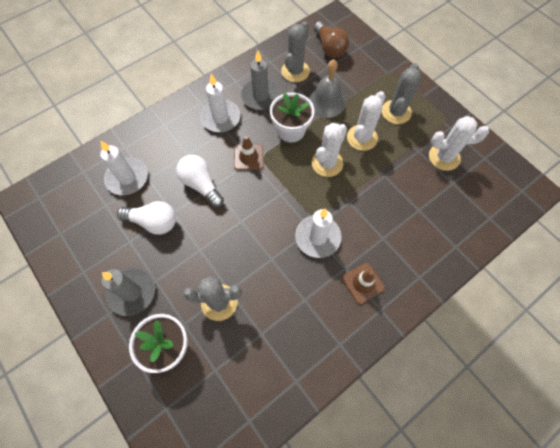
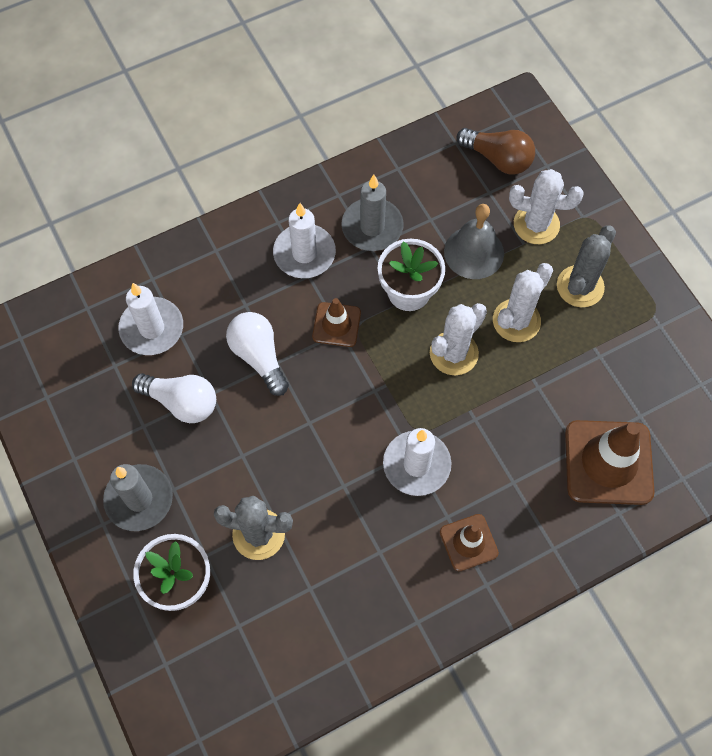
camera: 10 degrees right, 0 degrees up
grey cactus [281,21,310,82] -> none
brown light bulb [314,21,349,58] -> brown light bulb turned 45 degrees counterclockwise [457,128,535,175]
white cactus [429,116,489,171] -> white cactus moved to [509,169,584,244]
none -> brown traffic cone [565,420,655,505]

